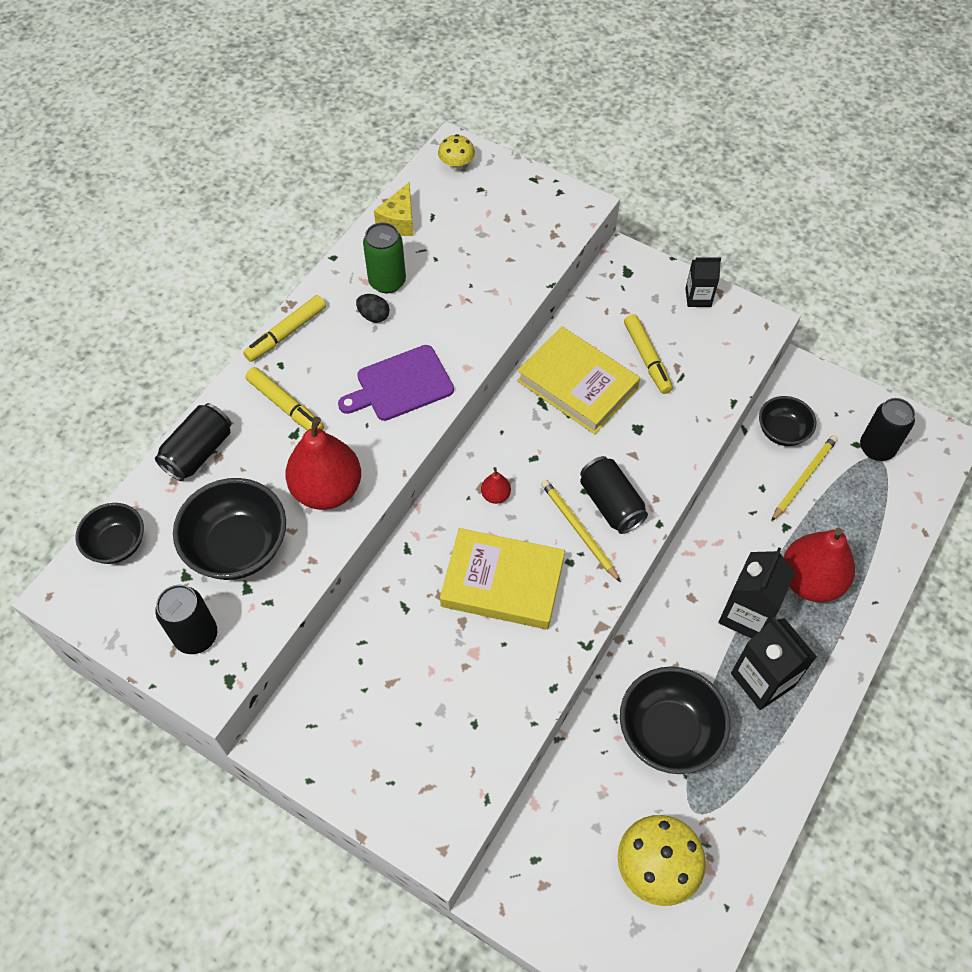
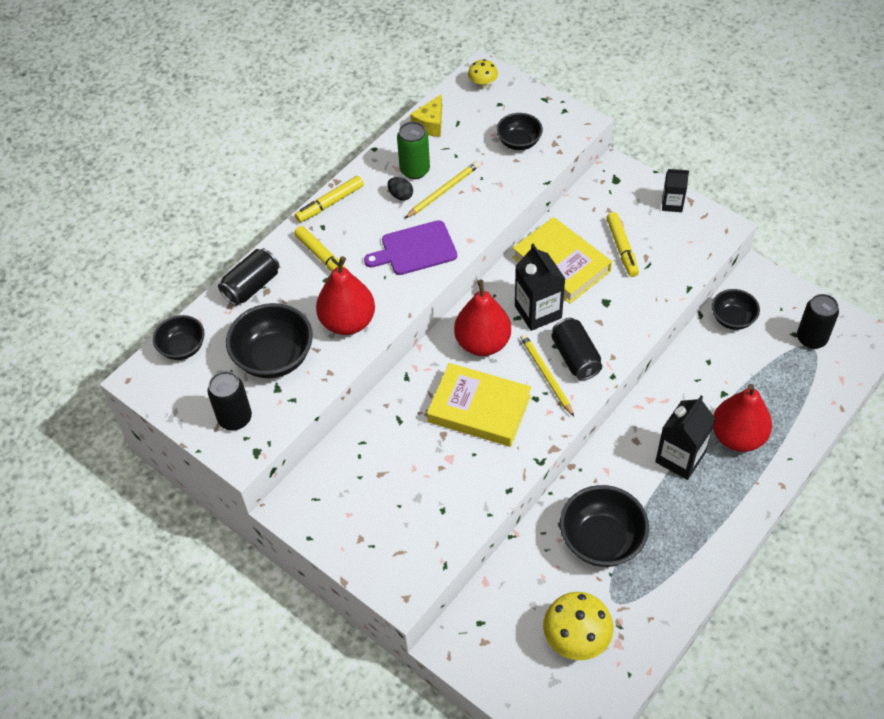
camera: 10 degrees right, 5 degrees down
red pear [481,467,511,504] -> red pear [454,280,511,356], size x2.34
black carton [731,617,817,710] -> black carton moved to [515,243,565,331]
yellow pencil [771,435,838,522] -> yellow pencil moved to [405,162,479,218]
none -> black bowl [496,113,543,150]

